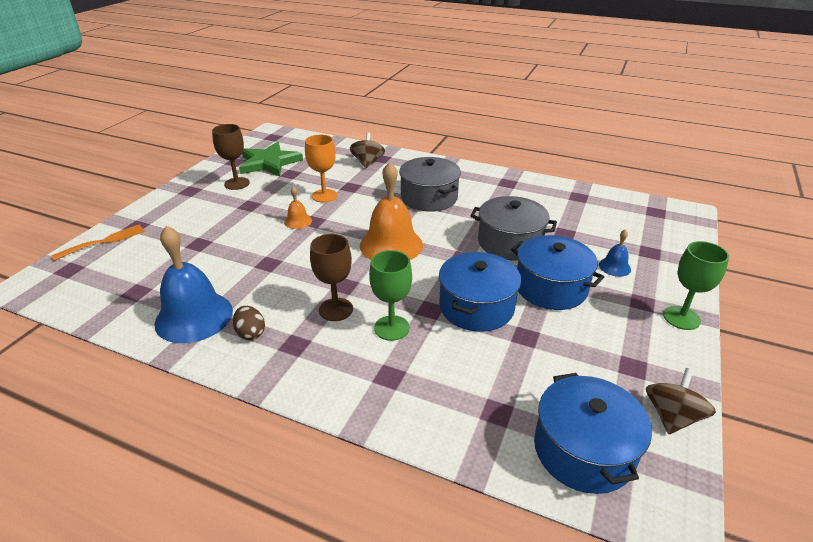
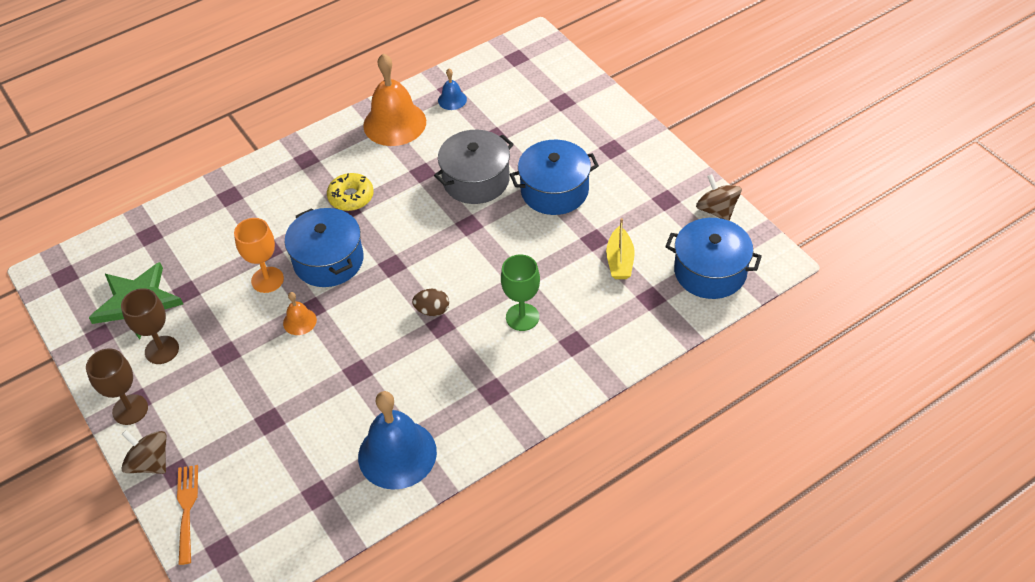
camera: 55 degrees left, 15 degrees up
brown egg [233,306,265,340] -> brown egg moved to [412,289,449,316]
brown goblet [310,234,353,321] -> brown goblet moved to [86,348,148,425]
brown spinning top [350,133,385,168] -> brown spinning top moved to [121,430,166,474]
orange bell [360,162,423,260] -> orange bell moved to [363,53,426,146]
grey pot [399,157,461,212] -> yellow donut [327,173,374,211]
blue pot [439,252,521,332] -> blue pot moved to [285,208,364,287]
blue bell [599,229,631,277] -> blue bell moved to [438,69,467,110]
green goblet [663,241,729,330] -> none
none -> yellow boat [606,218,634,279]

